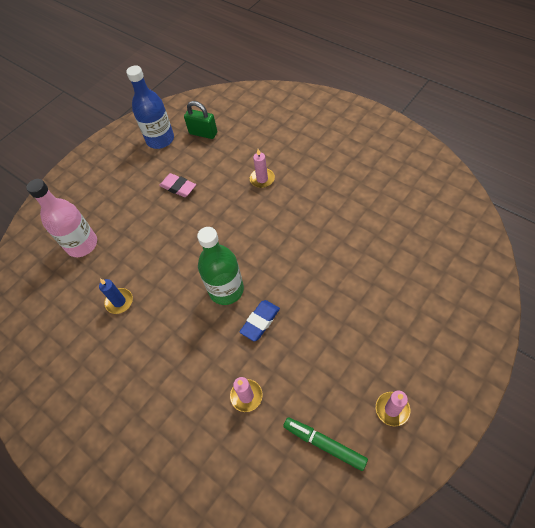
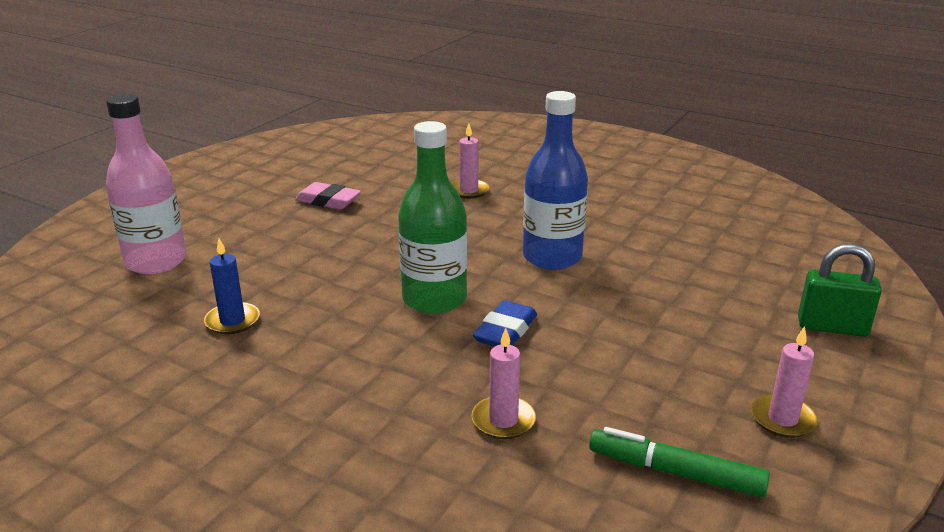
camera: 15 degrees left, 30 degrees down
blue bottle [126,65,174,149] -> blue bottle moved to [523,91,588,270]
green padlock [184,101,217,139] -> green padlock moved to [798,244,882,337]

